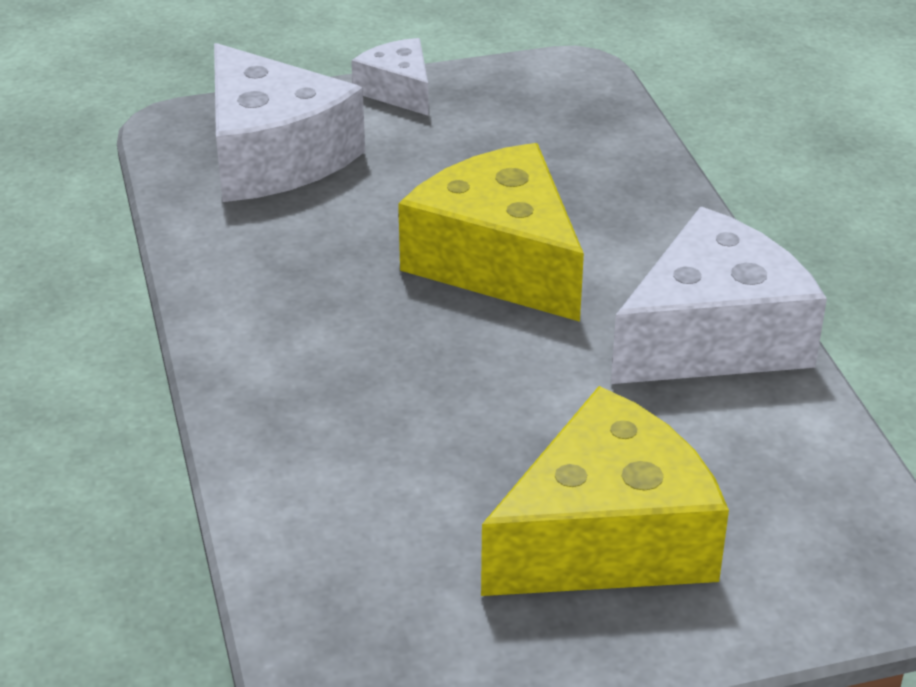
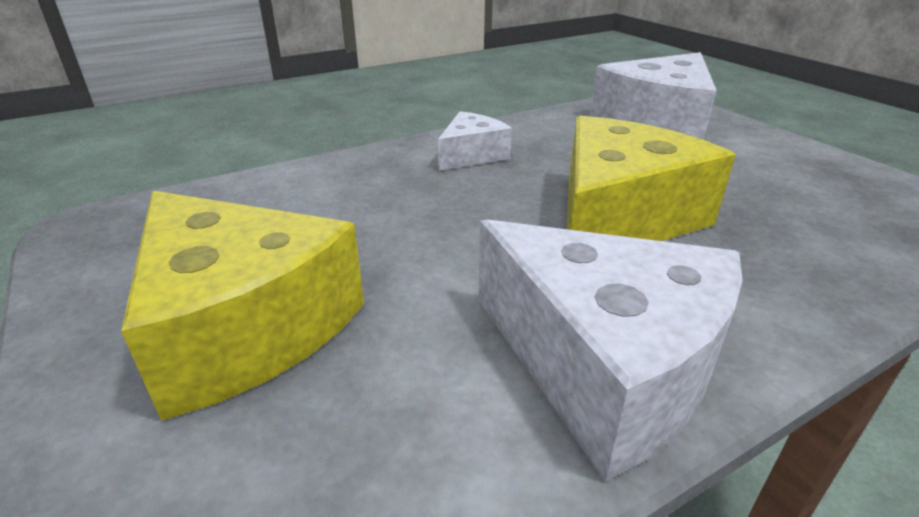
camera: 75 degrees right, 5 degrees down
white cheese [351,38,429,116] -> white cheese moved to [438,111,512,171]

